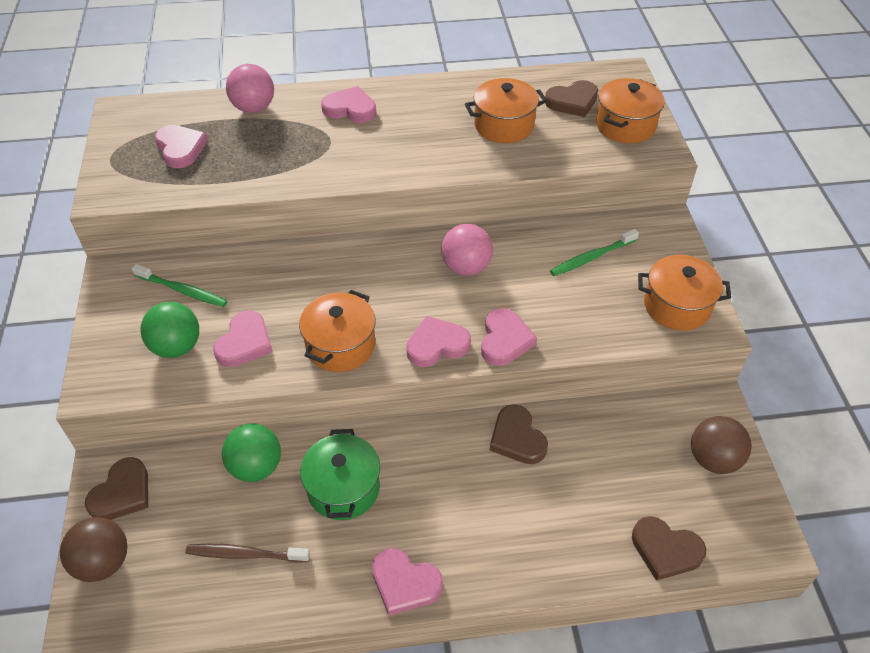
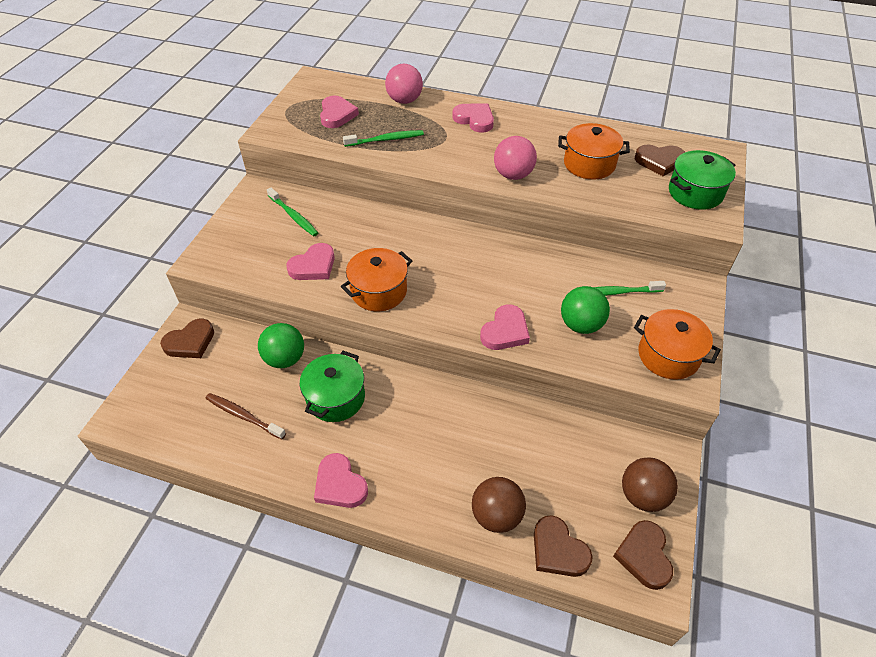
camera: 25 degrees right, 0 degrees up
brown ball [60,517,127,582] -> brown ball moved to [472,477,526,533]
green ball [140,302,199,358] -> green ball moved to [561,286,610,334]
pink heart [406,316,471,367] -> none
pink ball [441,224,493,276] -> pink ball moved to [494,136,537,180]
brown heart [490,405,548,464] -> brown heart moved to [613,520,673,590]
orange pot [596,78,665,143] -> green pot [669,150,736,210]
none -> green toothbrush [343,130,424,147]

